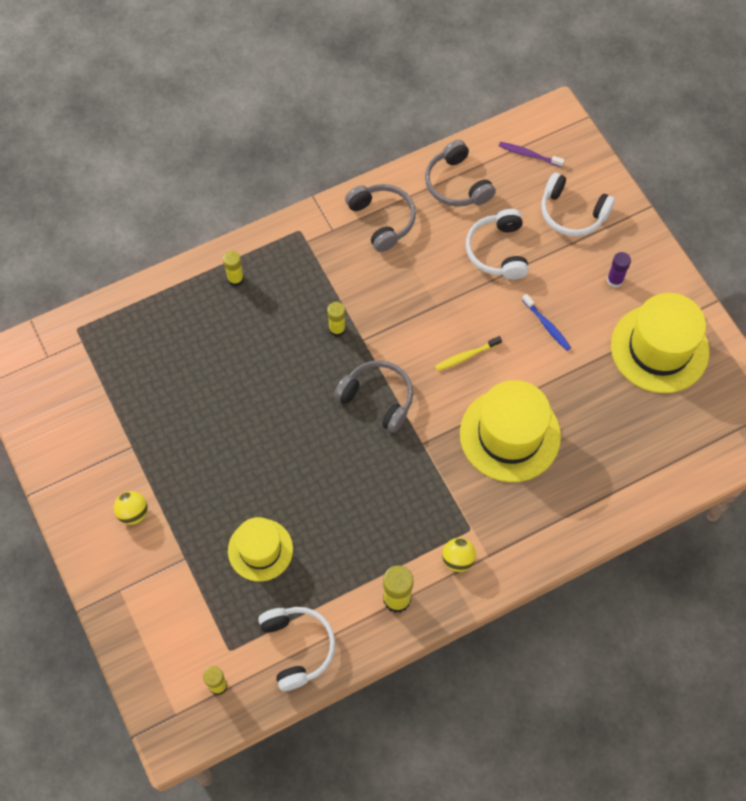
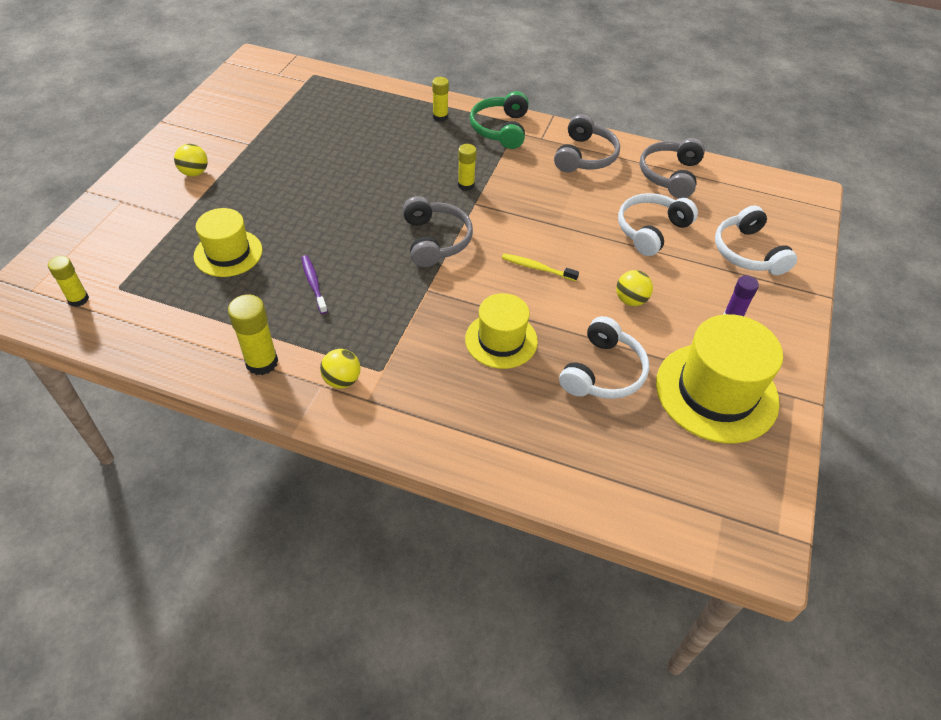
camera: 45 degrees right, 15 degrees down
white headphones [258,607,335,691] -> white headphones moved to [559,316,649,399]
yellow hat [460,380,561,482] -> yellow hat [465,293,538,369], size x0.62
purple toothbrush [499,142,564,167] -> purple toothbrush moved to [301,255,328,314]
blue toothbrush [522,294,571,351] -> yellow ball [616,270,653,306]
none -> green headphones [470,91,529,149]

